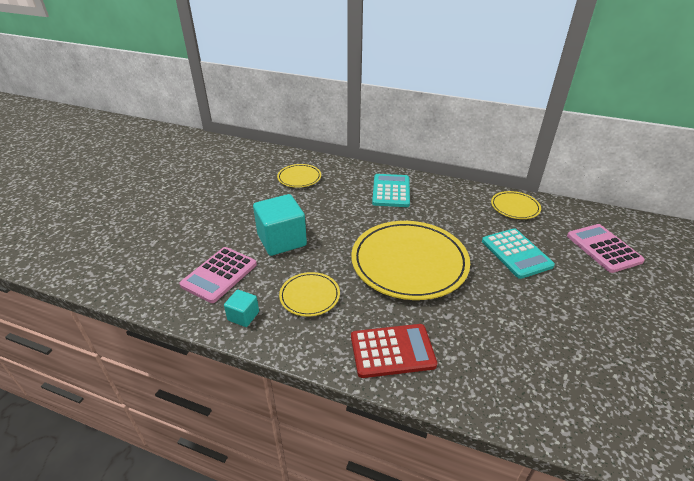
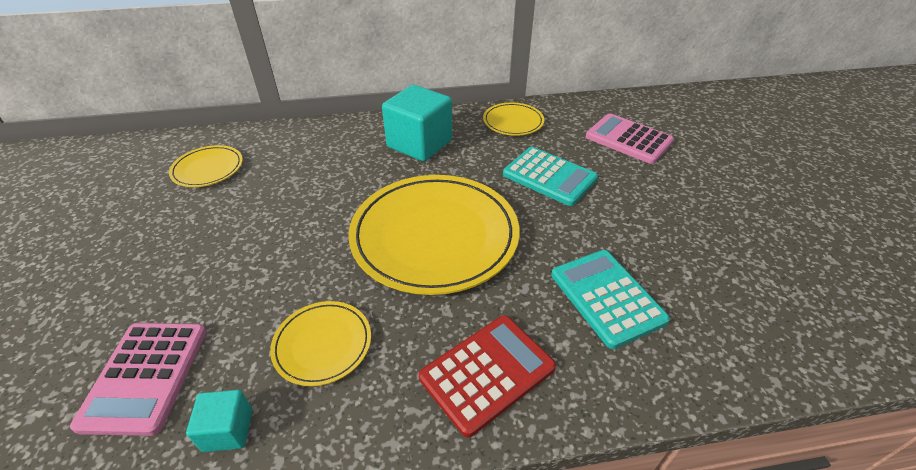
camera: 30 degrees left, 5 degrees up
turquoise cube [253,194,307,256] -> turquoise cube moved to [382,85,452,162]
turquoise calculator [372,174,410,207] -> turquoise calculator moved to [551,250,670,349]

